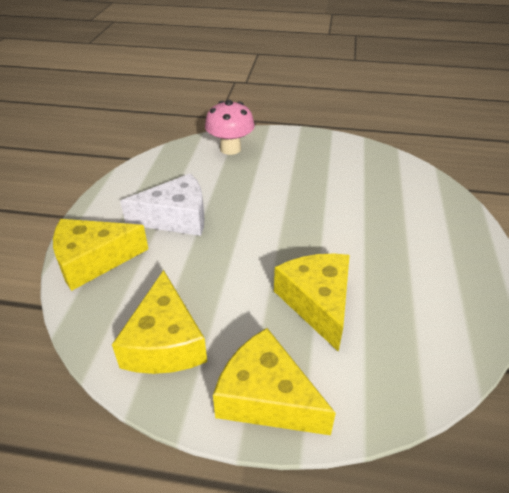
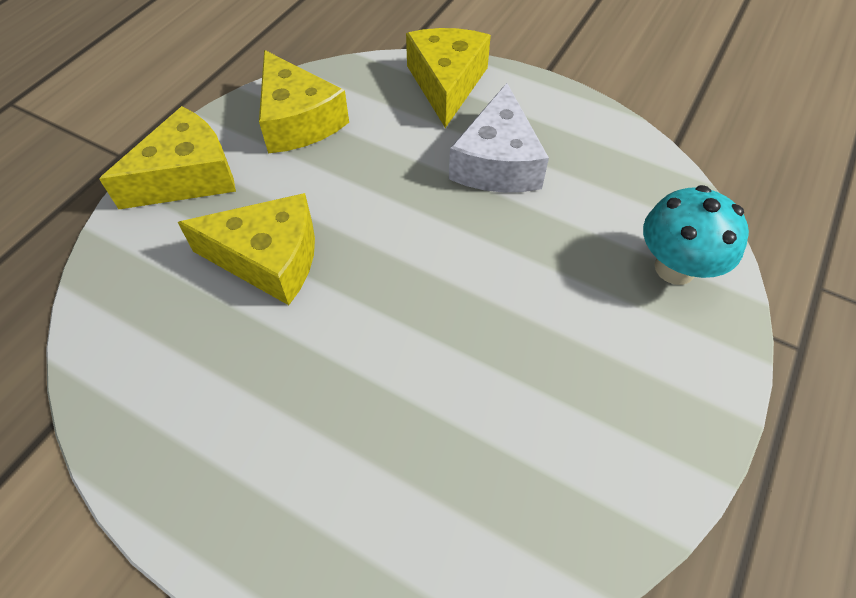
camera: 110 degrees right, 15 degrees up
yellow cheese [112,270,207,374] -> yellow cheese turned 135 degrees counterclockwise [259,50,349,153]
pink mushroom [205,100,255,155] -> turquoise mushroom [643,185,749,285]

